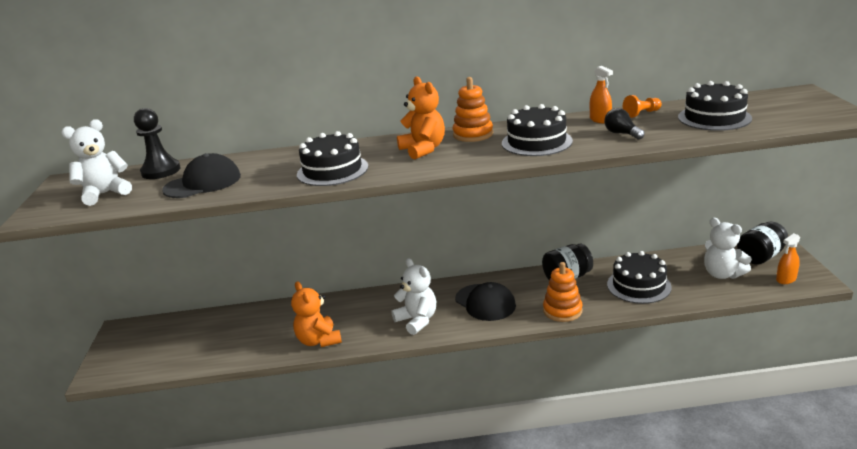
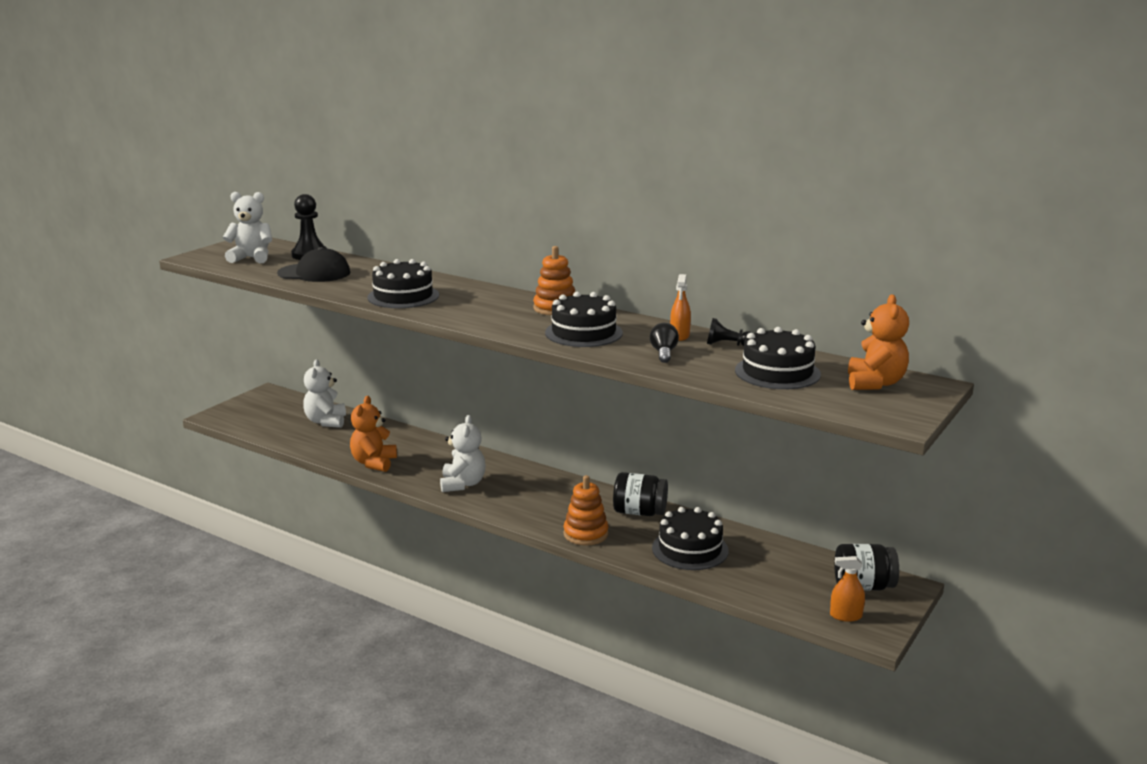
camera: 35 degrees right, 5 degrees down
orange teddy bear [397,76,445,159] -> orange teddy bear moved to [848,294,909,390]
black cap [455,282,516,321] -> none
orange pawn [623,95,662,118] -> black pawn [707,318,752,346]
white teddy bear [704,218,752,279] -> white teddy bear moved to [303,360,346,428]

